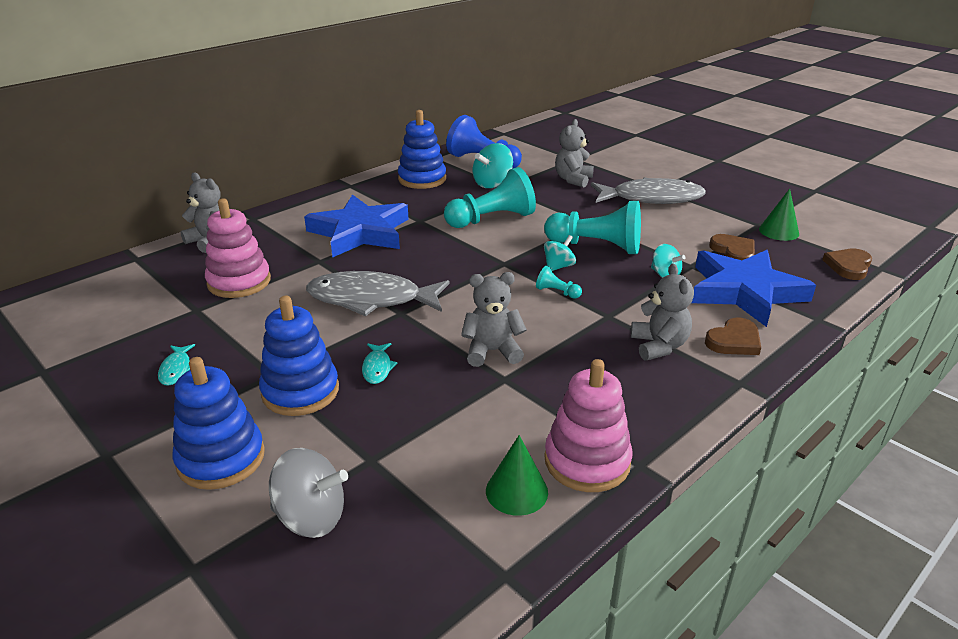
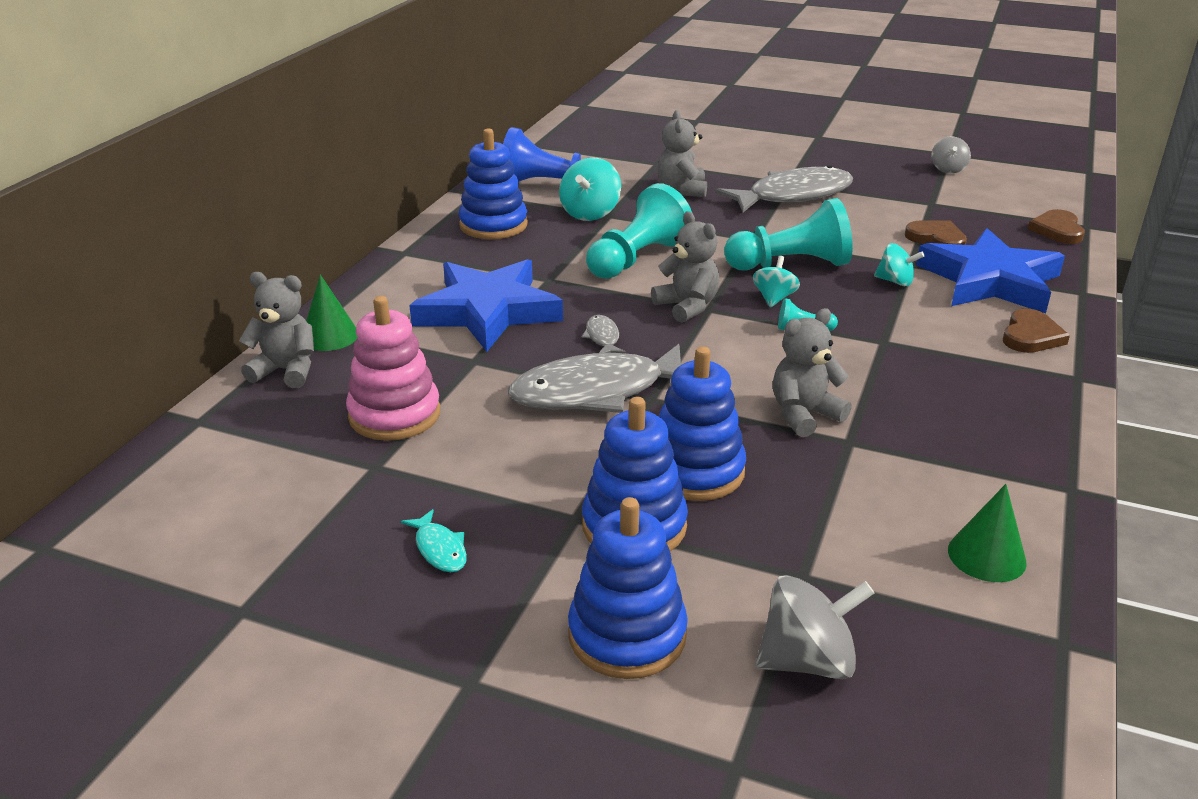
camera: 25 degrees left, 0 degrees up
turquoise fish [362,343,397,384] -> blue stacking toy [659,346,746,501]
pink stacking toy [544,359,633,492] -> none
grey teddy bear [631,264,694,361] -> grey teddy bear moved to [651,211,719,323]
green cone [759,189,799,241] -> green cone moved to [306,275,358,351]
none -> grey fish [582,315,626,354]
none -> grey spinning top [932,136,971,174]

